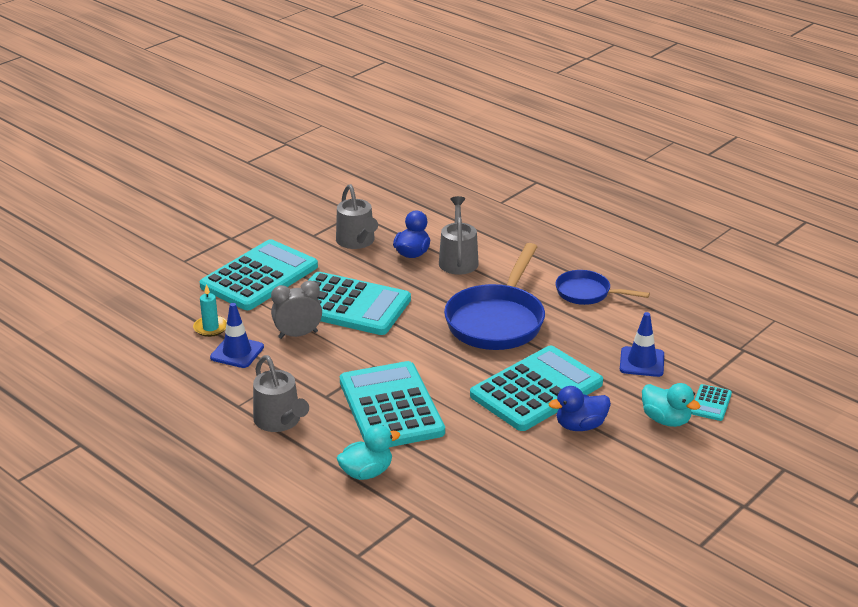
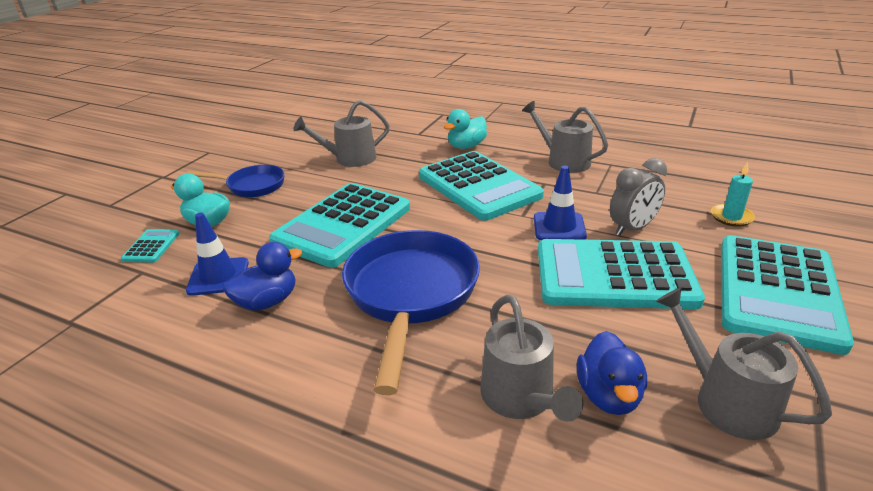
camera: 165 degrees right, 0 degrees up
blue traffic cone [210,303,264,368] -> blue traffic cone moved to [534,166,587,240]
blue duck [549,386,611,431] -> blue duck moved to [223,242,302,311]
blue pan [556,270,650,305] -> blue pan moved to [186,165,285,197]
none -> grey watering can [293,100,390,167]

